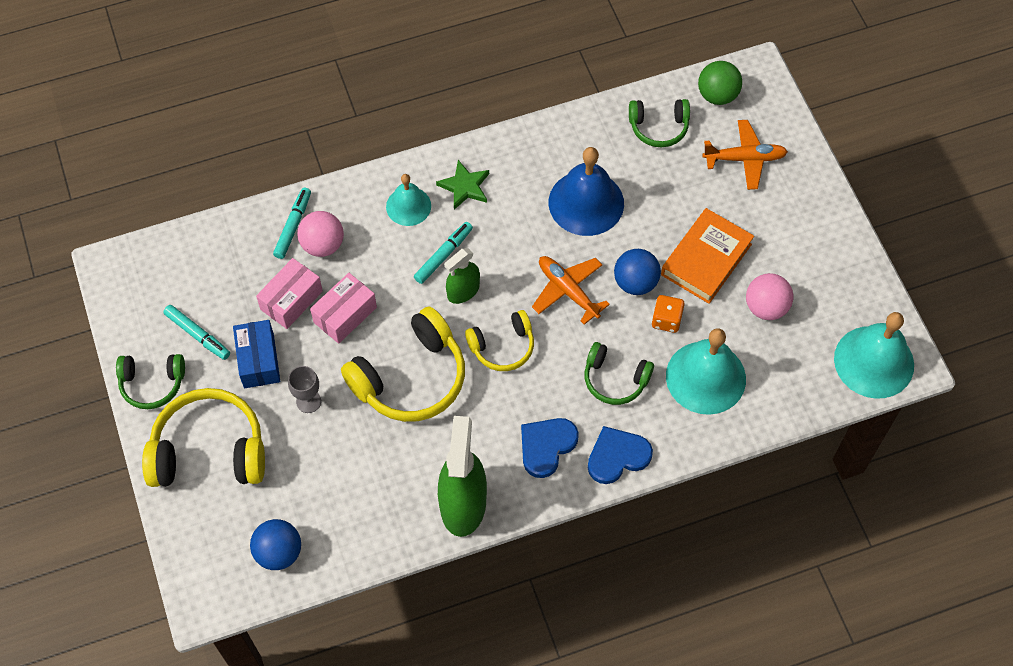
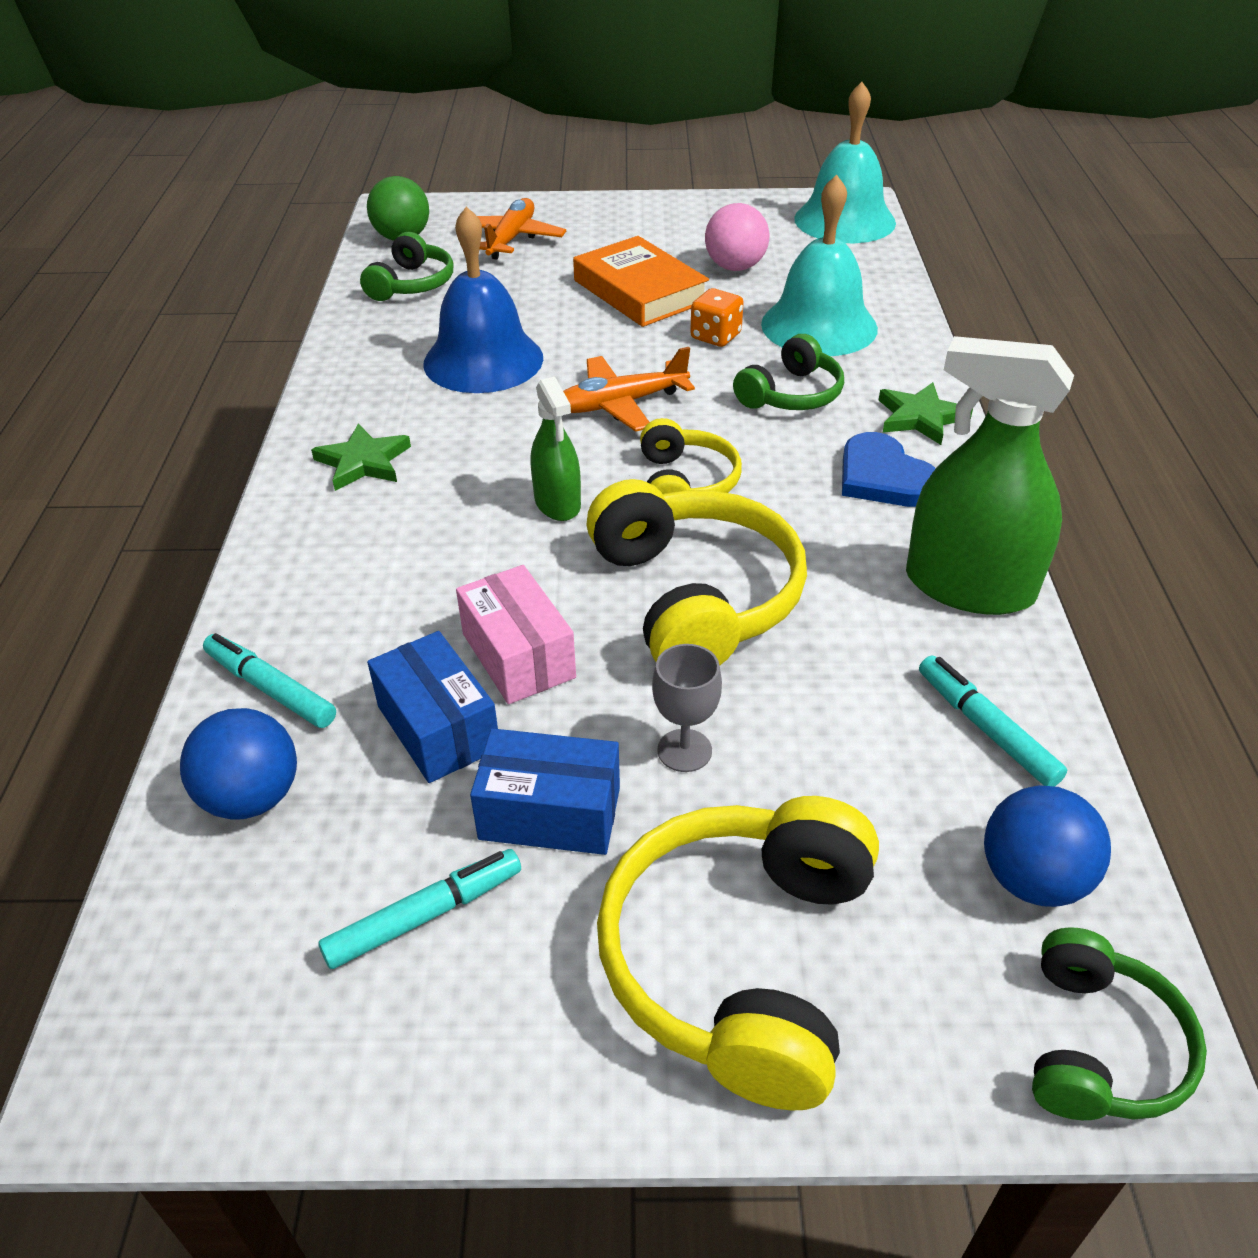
camera: 70 degrees left, 20 degrees down
green headphones [116,354,185,409] -> green headphones moved to [1032,927,1207,1120]
pink box [256,258,323,329] -> blue box [367,631,498,783]
pink ball [297,211,344,257] -> none
turquoise bell [386,174,431,226] -> none
turquoise marker [414,222,473,284] -> turquoise marker moved to [919,655,1067,787]
blue heart [588,426,653,484] -> green star [879,382,973,445]
blue ball [614,249,661,295] -> blue ball moved to [180,708,297,820]

